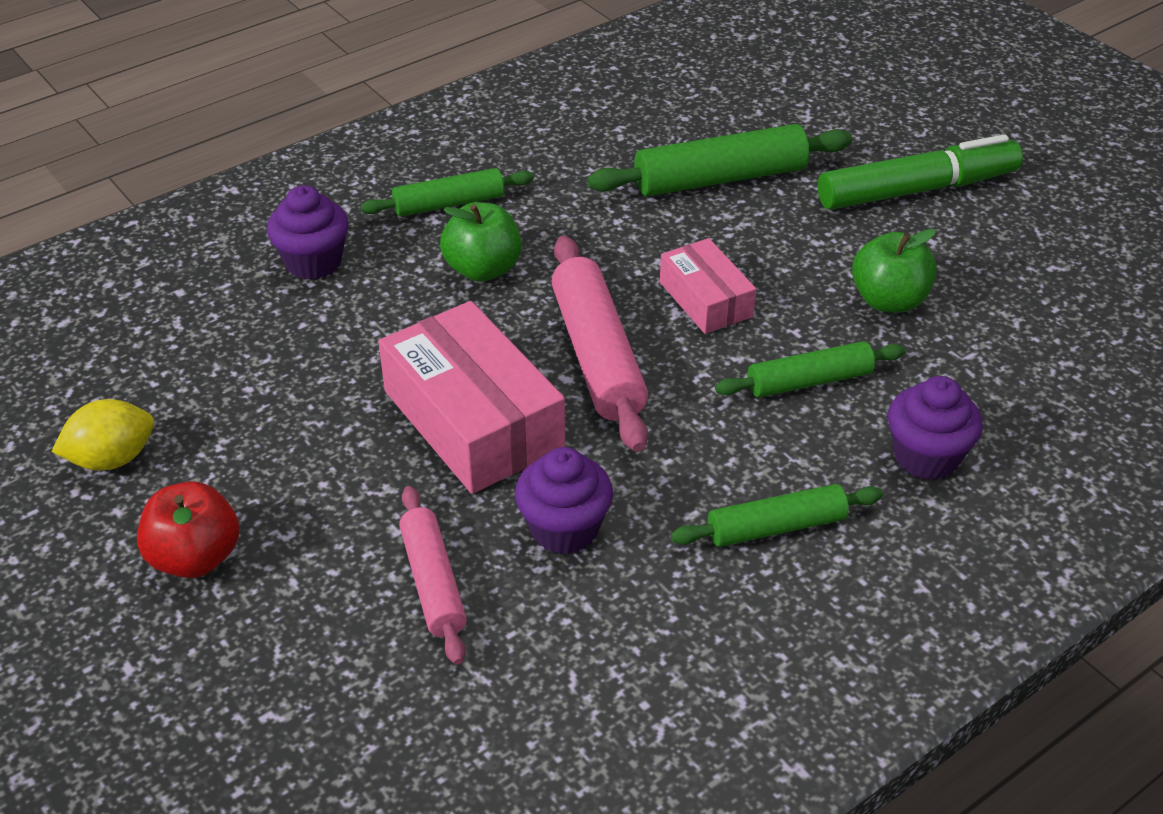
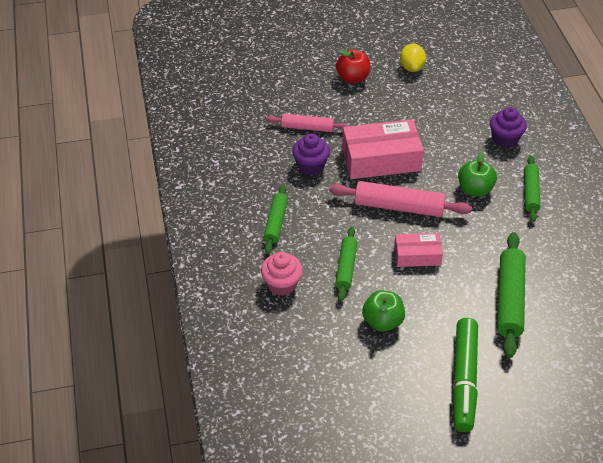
camera: 115 degrees right, 5 degrees up
purple cupcake [888,376,983,480] -> pink cupcake [261,252,303,296]

